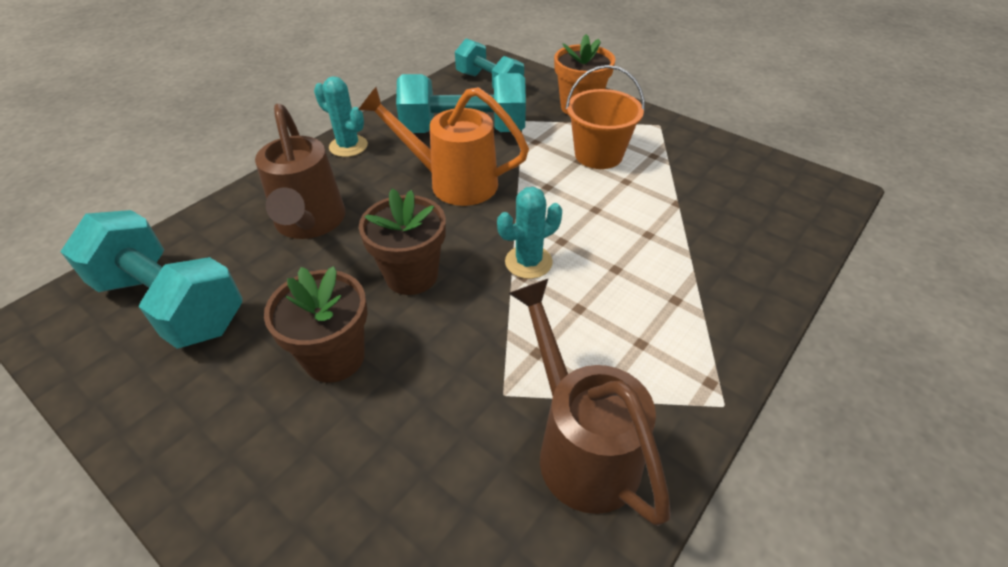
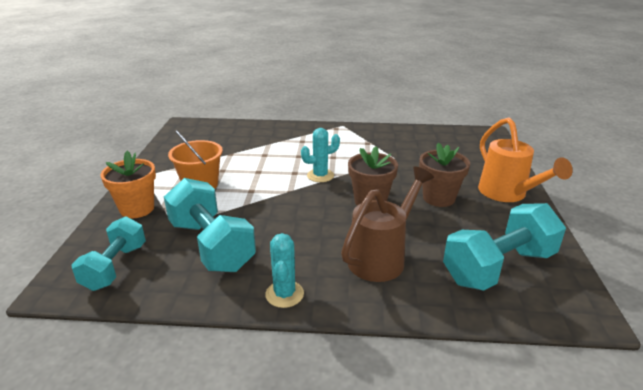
camera: 125 degrees left, 15 degrees down
turquoise dumbbell [60,210,243,349] -> turquoise dumbbell turned 60 degrees clockwise [443,203,566,291]
orange watering can [358,87,529,206] -> orange watering can moved to [478,117,573,202]
turquoise cactus [497,187,562,279] -> turquoise cactus turned 45 degrees counterclockwise [301,128,340,182]
brown watering can [508,278,671,526] -> none

